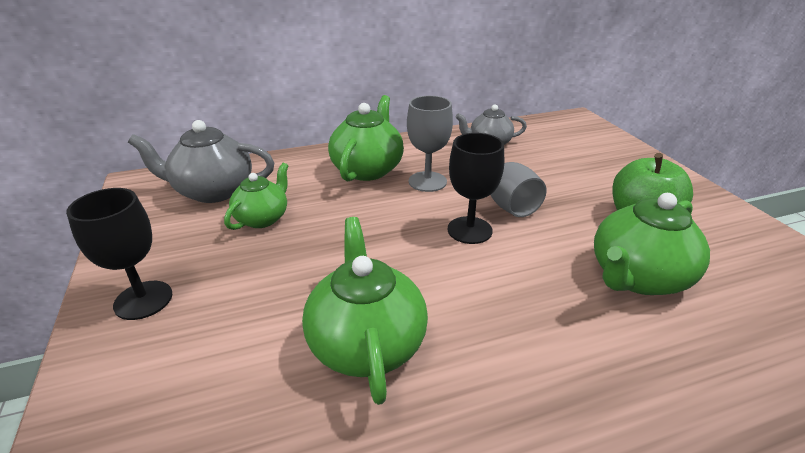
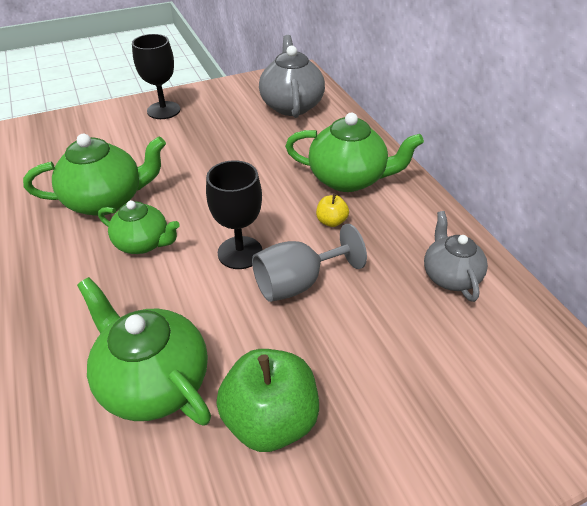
camera: 85 degrees right, 10 degrees up
green teapot [224,163,288,230] -> green teapot moved to [98,201,180,254]
grey goblet [407,96,453,192] -> yellow apple [316,194,349,227]

